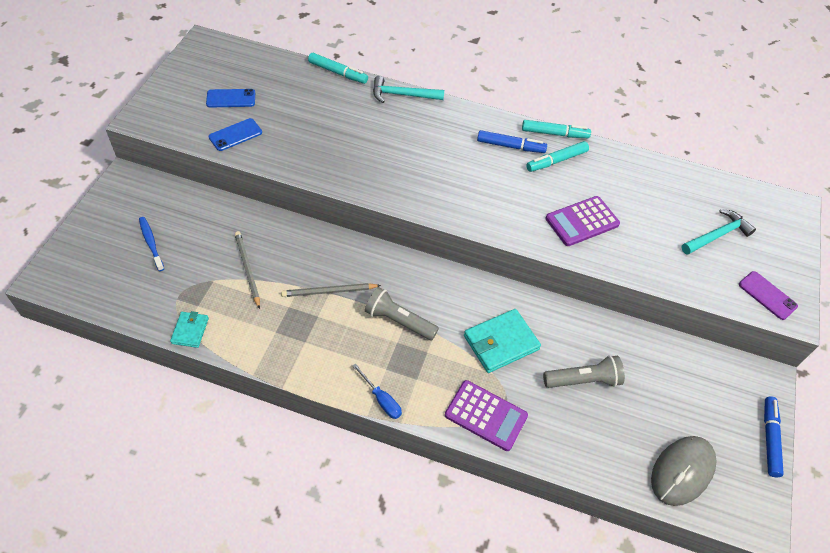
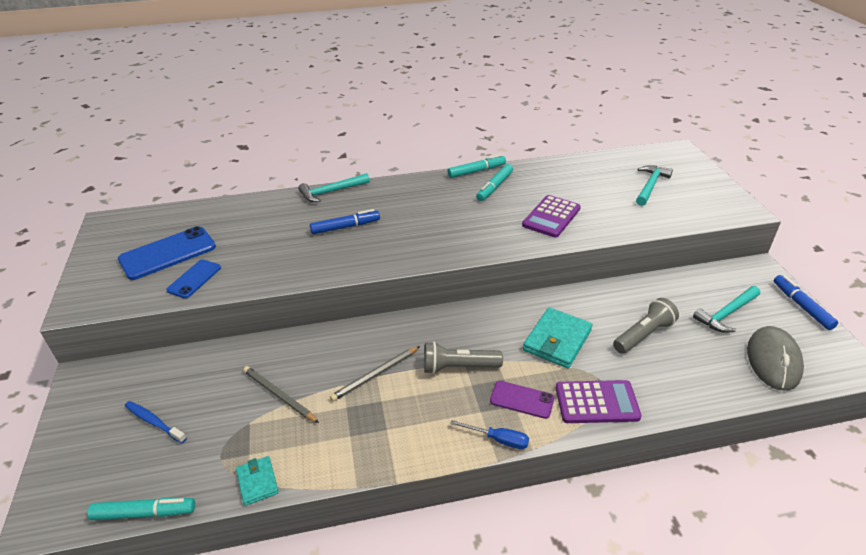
camera: 25 degrees left, 15 degrees down
blue phone [206,89,255,107] -> blue phone [118,226,216,280], size x1.70
turquoise marker [308,53,368,84] -> turquoise marker moved to [87,498,195,520]
blue marker [477,130,547,153] -> blue marker moved to [310,209,380,234]
purple phone [739,271,798,320] -> purple phone moved to [490,381,554,419]
none -> turquoise hammer [693,286,760,333]

